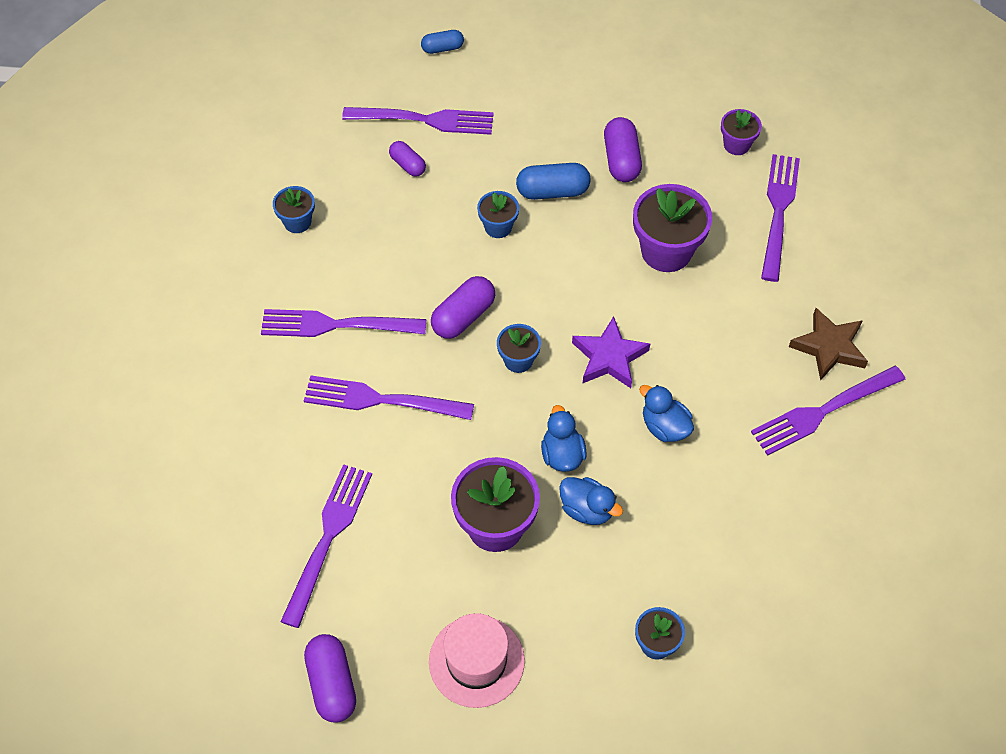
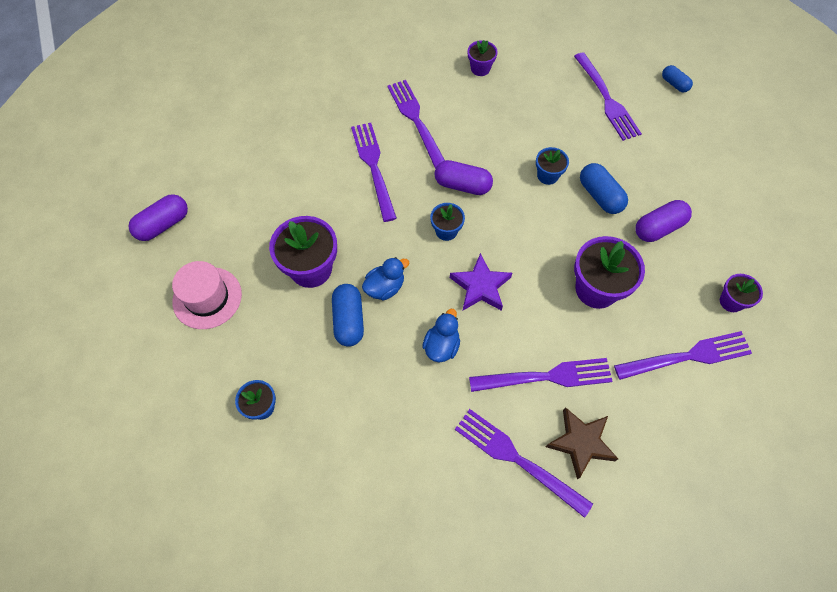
camera: 65 degrees right, 5 degrees up
blue flower pot [273,186,315,233] -> purple flower pot [468,40,498,76]
purple fork [280,464,372,628] -> purple fork moved to [469,358,613,392]
purple capsule [389,141,426,177] -> none
blue duck [559,477,623,525] -> blue capsule [332,284,364,347]

